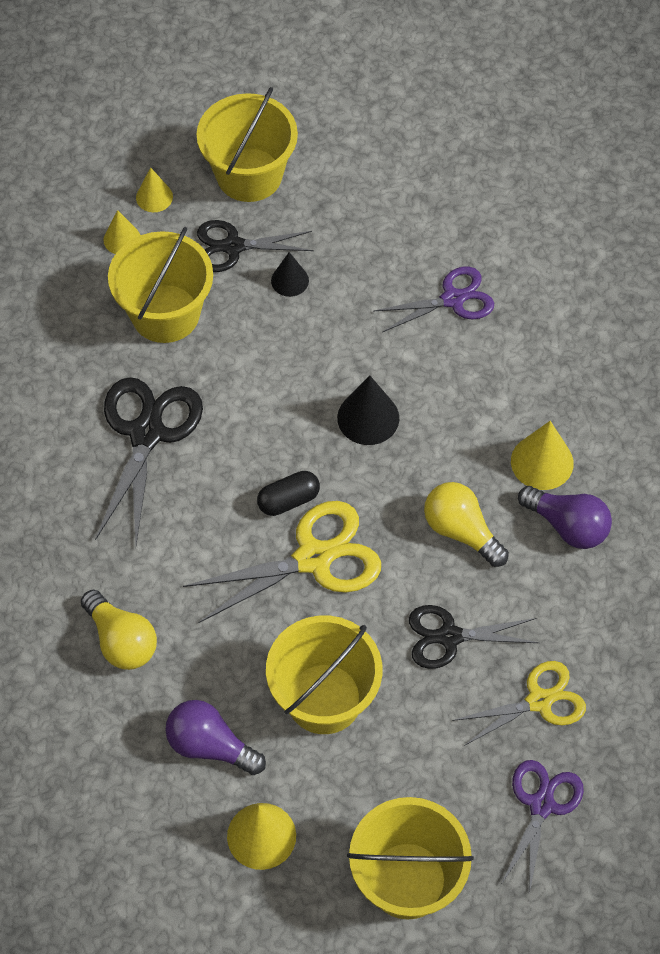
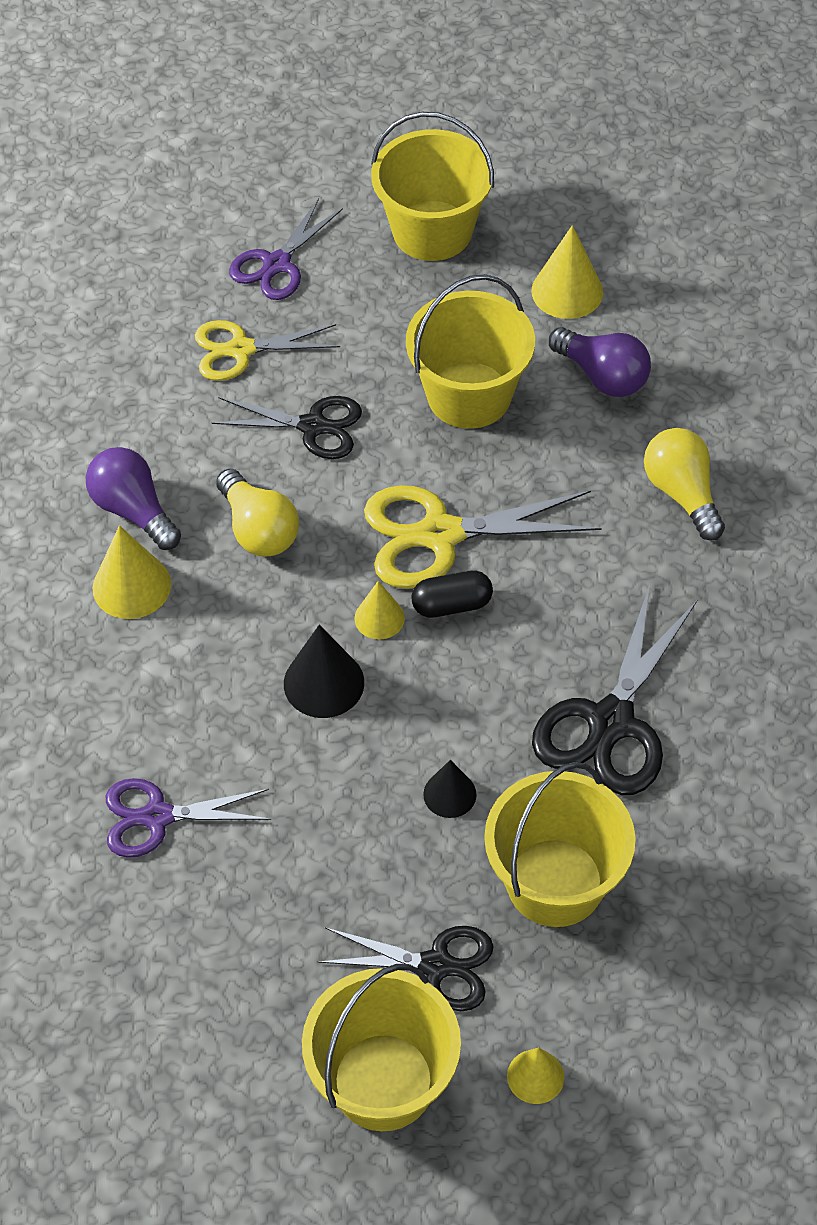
camera: 165 degrees left, 5 degrees down
yellow cone [103,210,140,254] -> yellow cone moved to [354,581,405,640]
black cone [271,252,309,297] -> black cone moved to [423,760,477,818]

